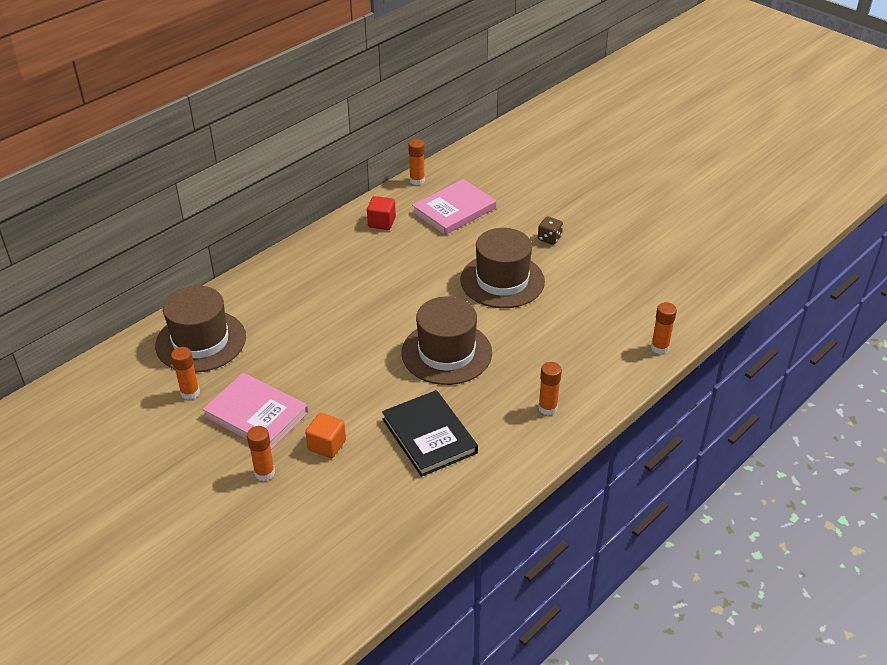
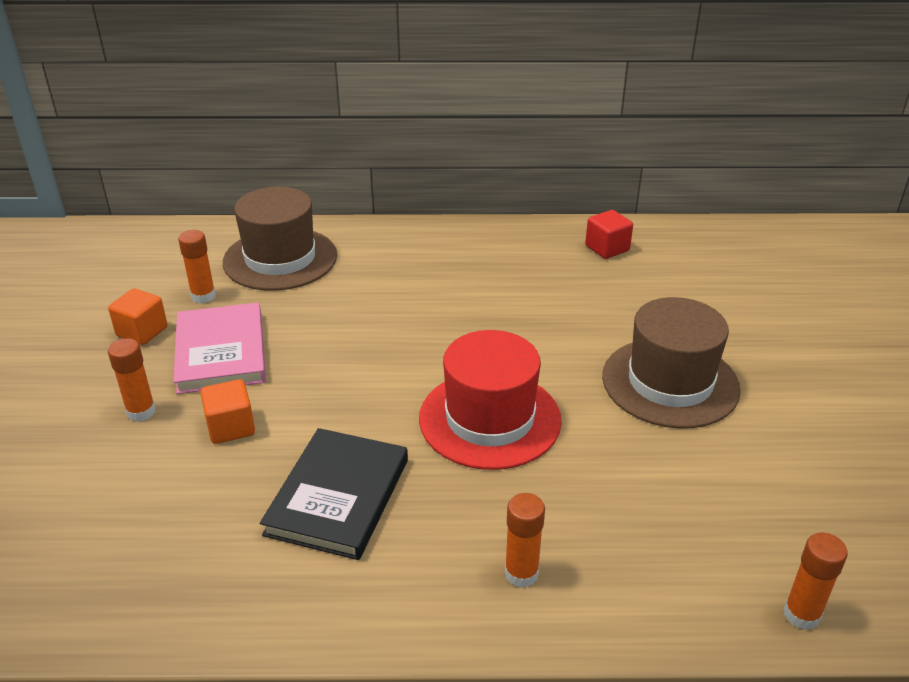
camera: 45 degrees right, 5 degrees down
brown hat [401,297,492,385] -> red hat [419,330,562,470]
orange glue stick [408,139,425,185] -> none
pink book [412,179,496,235] -> none
brown dice [538,216,563,245] -> none
none -> orange cube [108,288,167,345]

